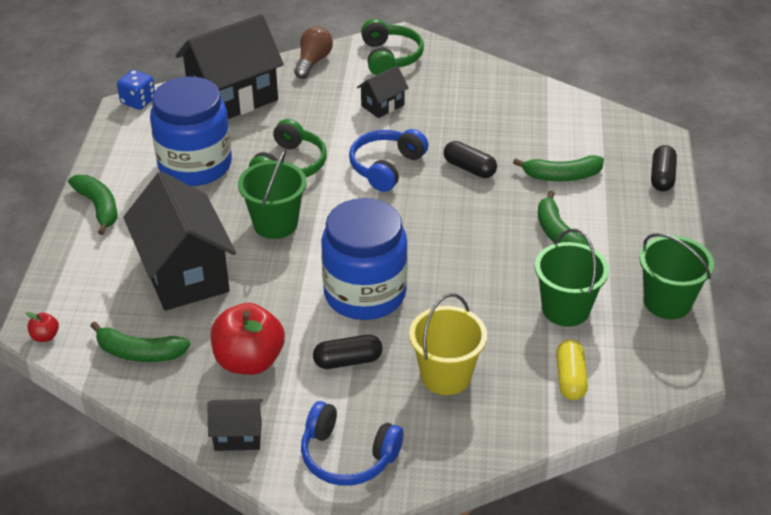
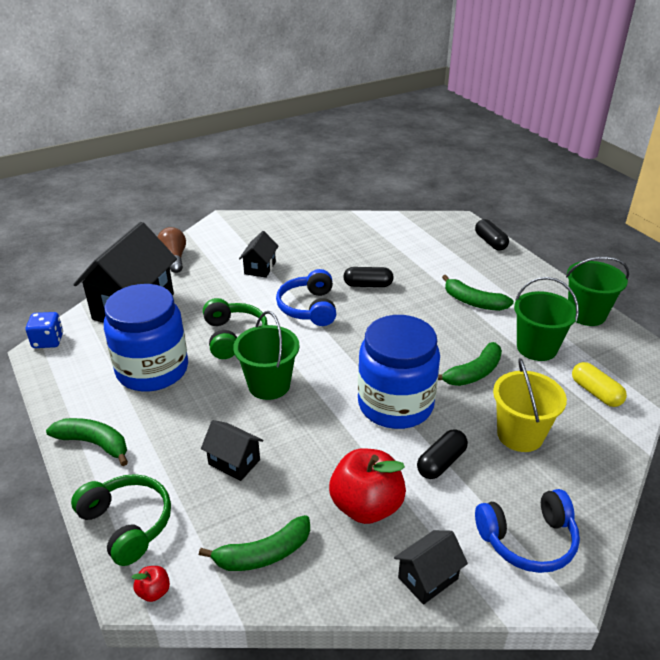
camera: 35 degrees left, 5 degrees down
black house [123,171,236,311] -> black house [201,420,263,481], size x0.47
green headphones [361,19,424,75] -> green headphones moved to [71,474,171,566]
green banana [513,155,604,181] -> green banana moved to [438,342,502,386]

